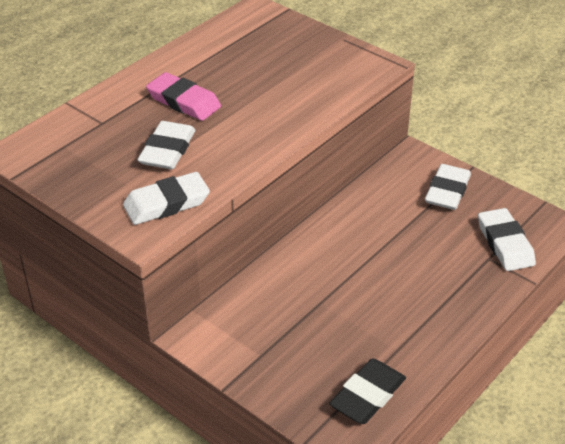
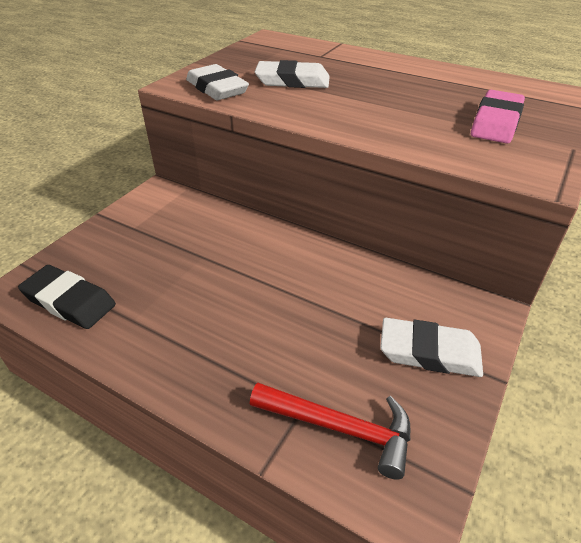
camera: 80 degrees right, 0 degrees up
pink eraser [146,72,221,121] -> pink eraser moved to [471,90,525,143]
white eraser [478,208,536,271] -> red hammer [250,383,410,479]

